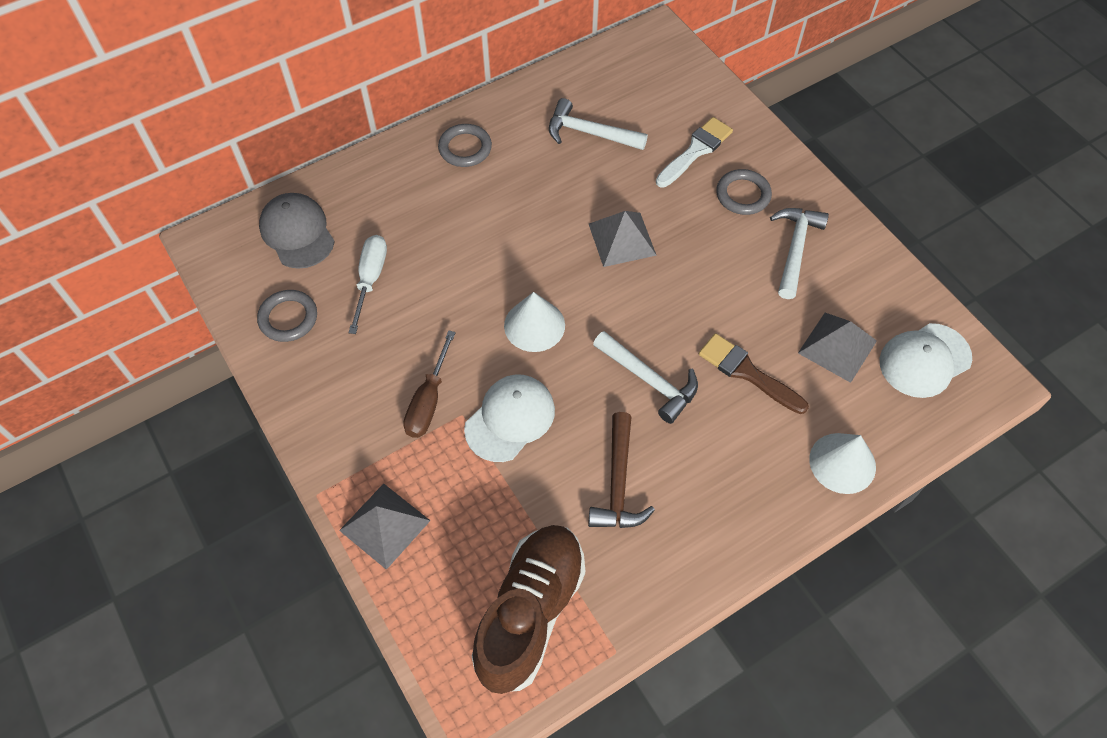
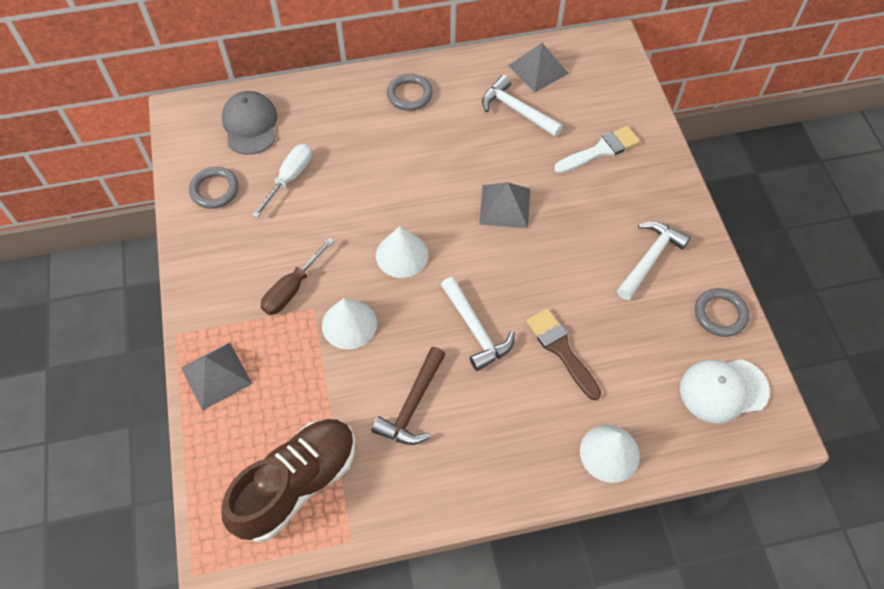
camera: 20 degrees right, 0 degrees up
white cap [464,374,555,462] -> white cone [322,298,377,349]
grey ring [716,169,772,215] -> grey ring moved to [695,288,749,337]
grey pyramid [798,313,877,383] -> grey pyramid moved to [508,43,569,92]

